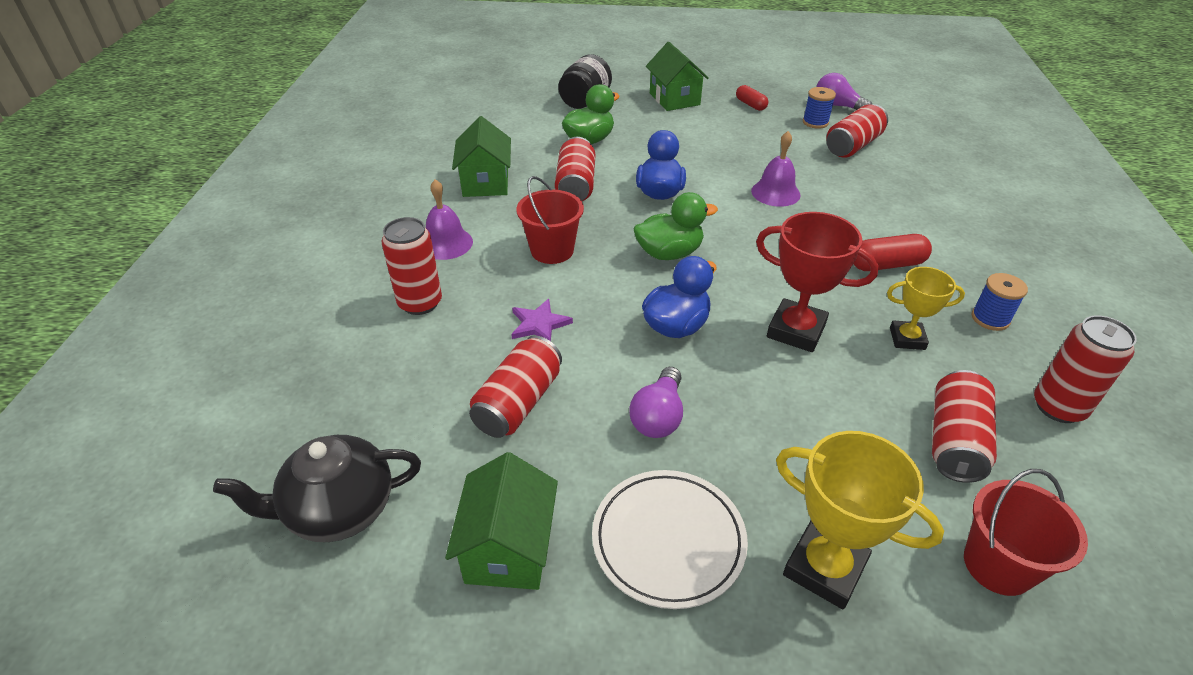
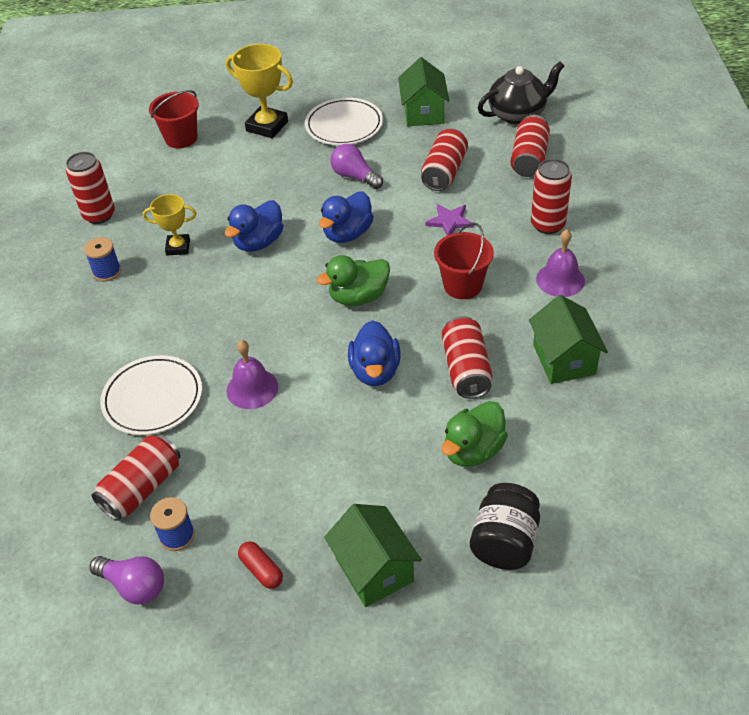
camera: 175 degrees right, 5 degrees up
purple light bulb [629,367,683,438] -> purple light bulb turned 60 degrees counterclockwise [330,144,383,189]
red trophy [756,212,879,352] -> blue duck [225,200,284,252]
red capsule [854,234,932,271] -> none
red can [932,370,997,483] -> red can moved to [510,115,550,177]
none -> white plate [100,355,202,435]

